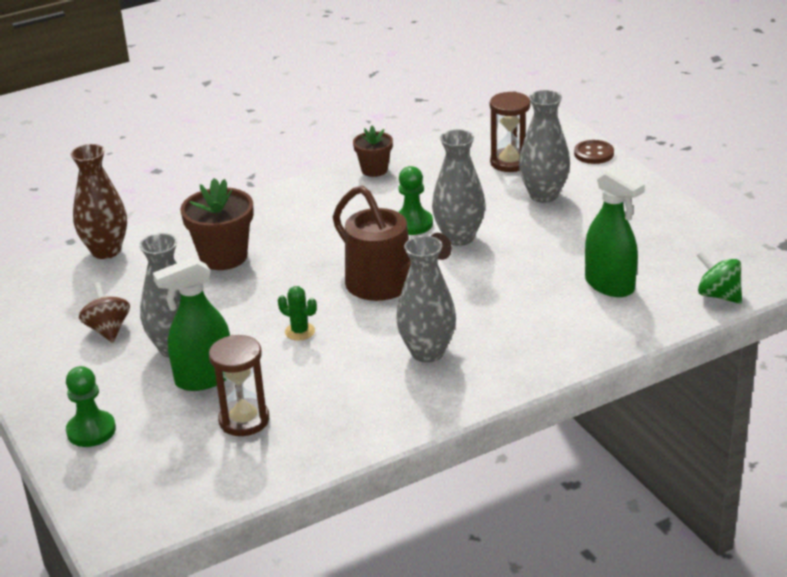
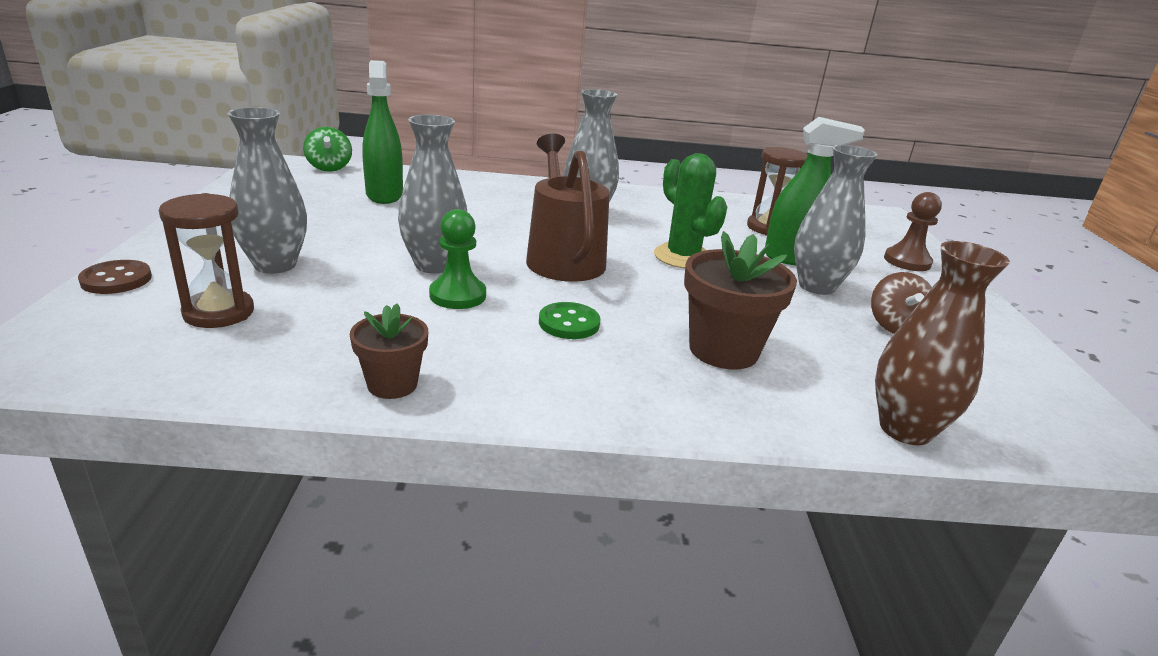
camera: 155 degrees left, 5 degrees down
green pawn [66,366,116,447] -> brown pawn [884,192,942,271]
green cactus [278,286,317,341] -> green cactus [654,153,727,268], size x1.84
none -> green button [539,302,601,339]

